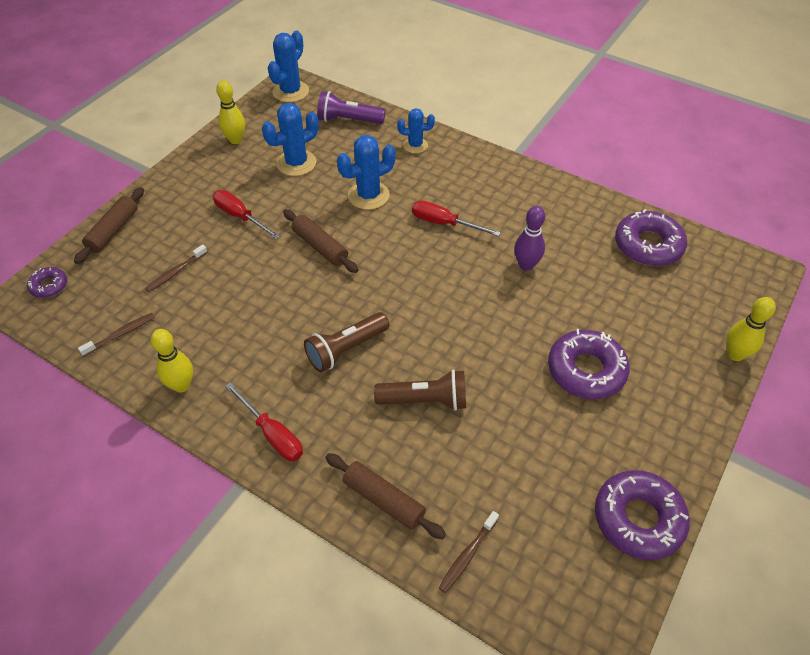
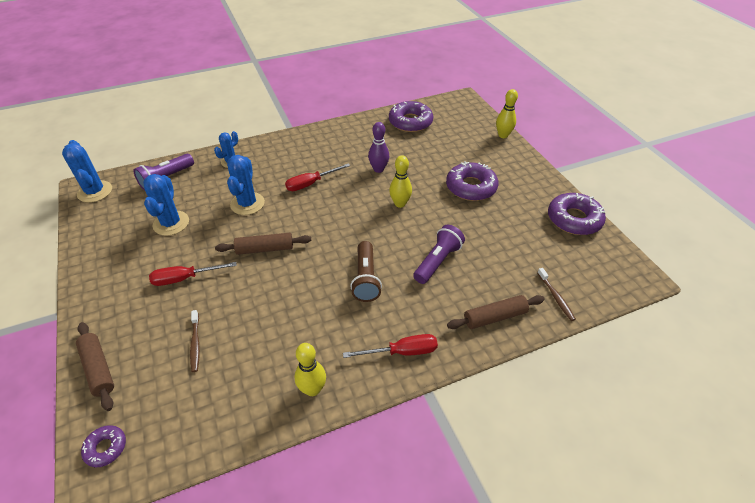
camera: 55 degrees left, 5 degrees down
brown toothbrush [78,313,155,357] -> none
yellow bowling pin [216,81,245,144] -> yellow bowling pin moved to [389,155,412,208]
brown flashlight [374,370,466,411] -> purple flashlight [413,225,465,284]

